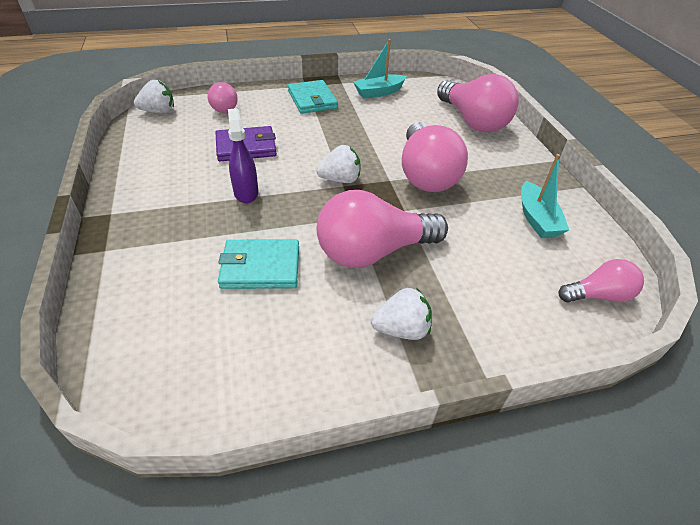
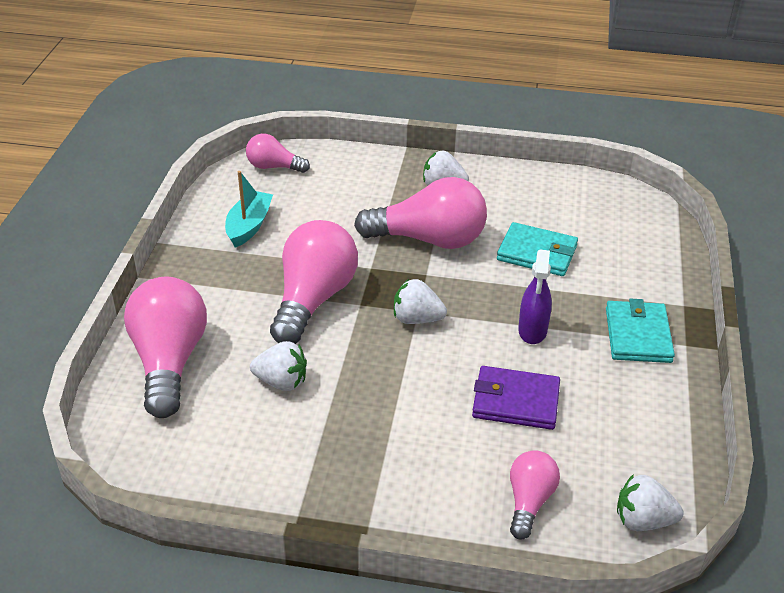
camera: 155 degrees left, 5 degrees down
turquoise wallet [288,80,338,114] -> turquoise wallet moved to [606,298,675,363]
turquoise boat [353,39,407,99] -> none
none -> white strawberry [250,341,307,391]

